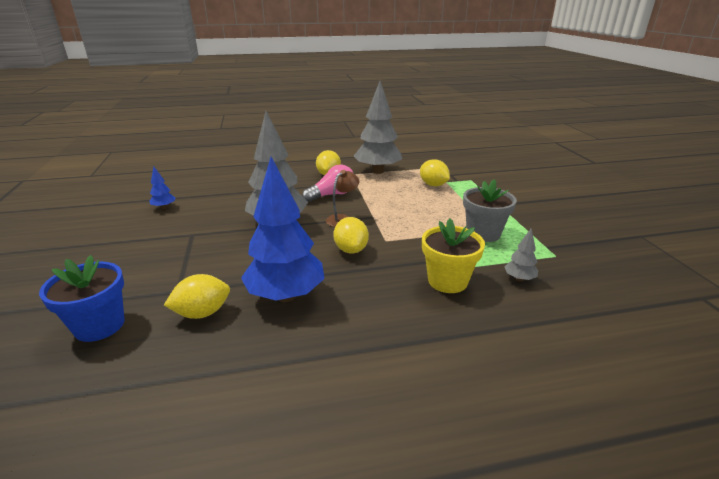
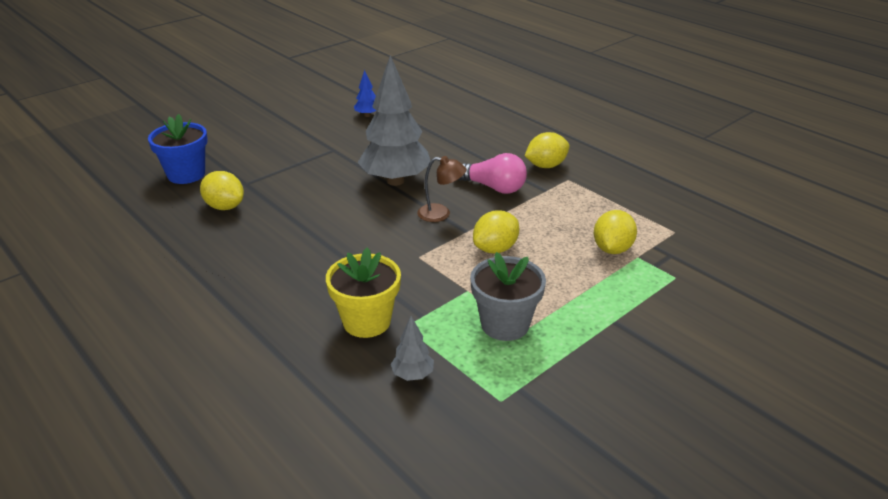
camera: 60 degrees right, 5 degrees up
blue tree [241,157,325,302] -> none
yellow lemon [333,217,369,253] -> yellow lemon moved to [473,210,519,254]
grey tree [354,81,402,174] -> none

